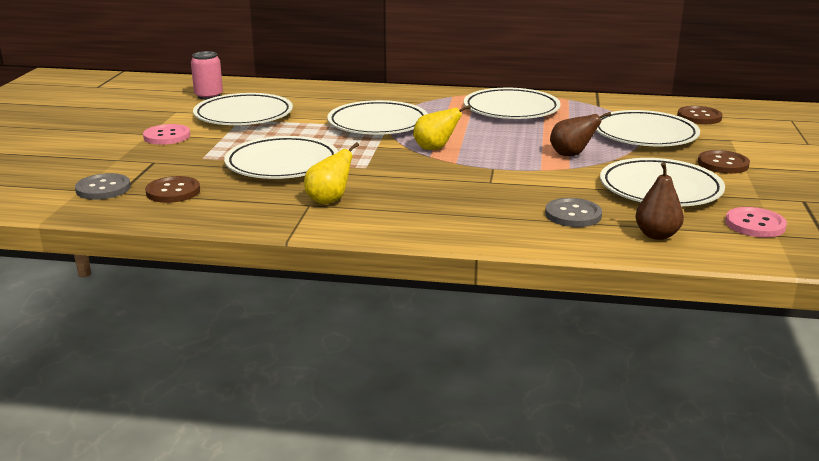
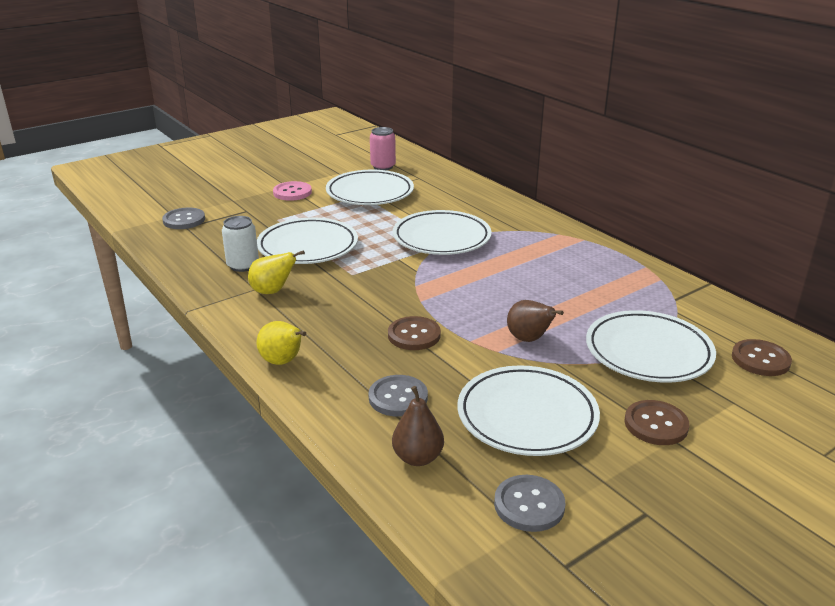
camera: 45 degrees right, 5 degrees up
brown button [145,176,200,203] -> brown button moved to [388,316,441,350]
yellow pear [413,105,471,150] -> yellow pear moved to [257,321,306,365]
white plate [464,88,561,119] -> none
pink button [725,207,787,238] -> grey button [494,475,565,532]
none -> white can [222,216,259,272]

